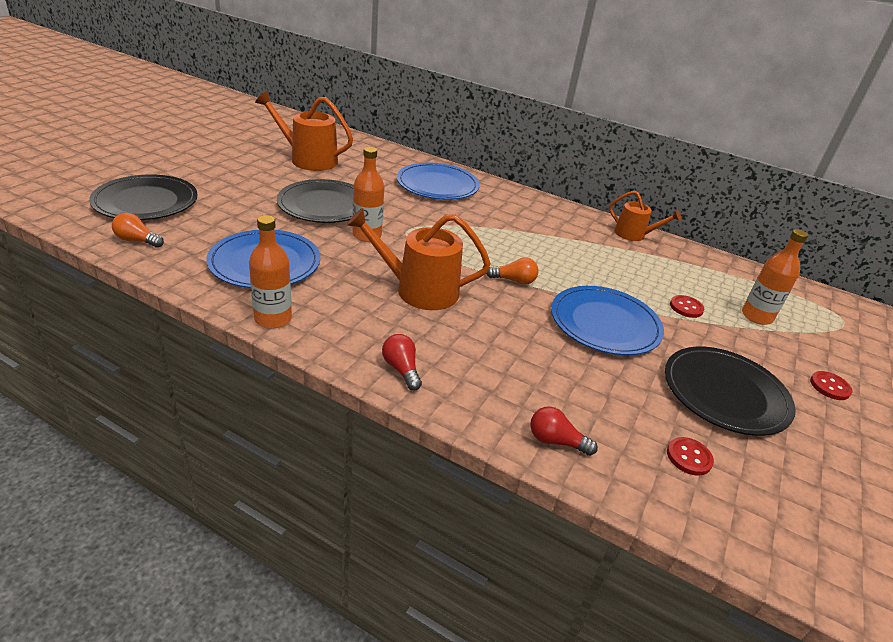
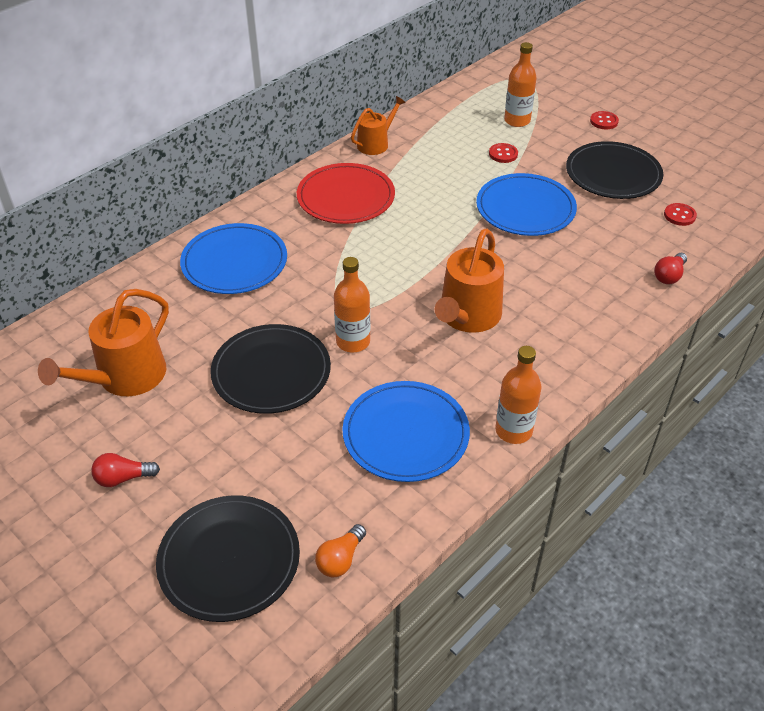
camera: 70 degrees left, 10 degrees up
red light bulb [382,334,422,390] -> red light bulb moved to [91,453,160,487]
orange light bulb [486,258,539,285] -> none
none -> red plate [297,163,395,224]

